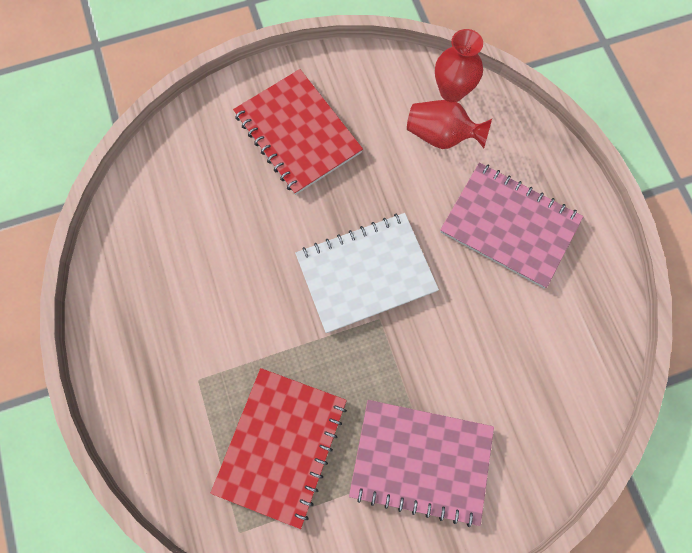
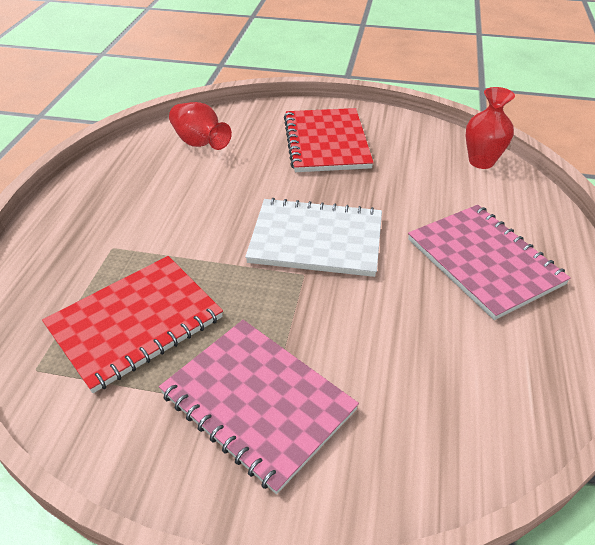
camera: 30 degrees right, 30 degrees down
red vase [407,100,492,149] -> red vase moved to [169,102,232,150]

